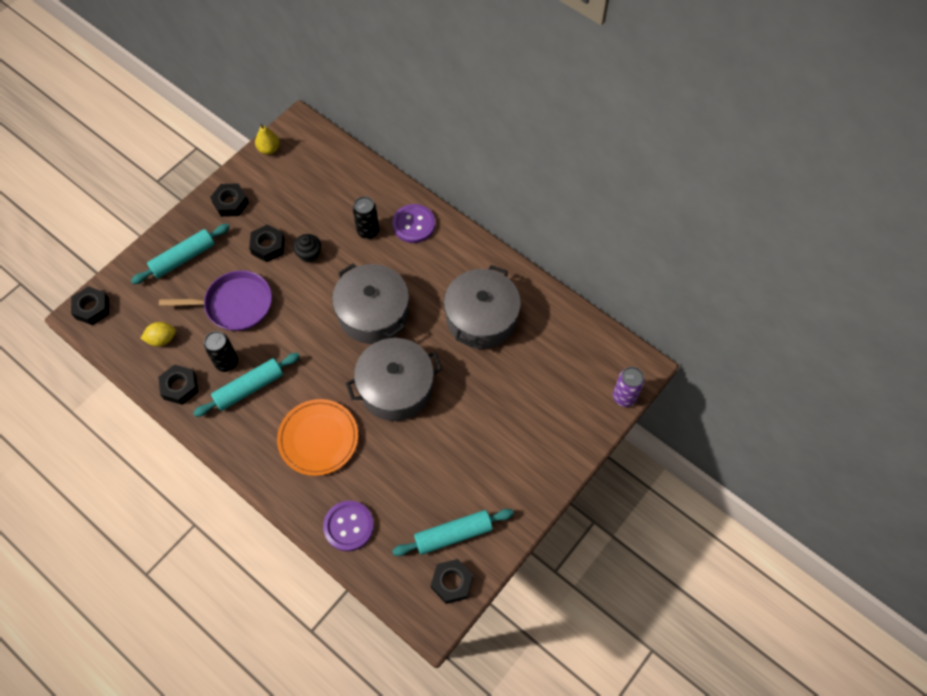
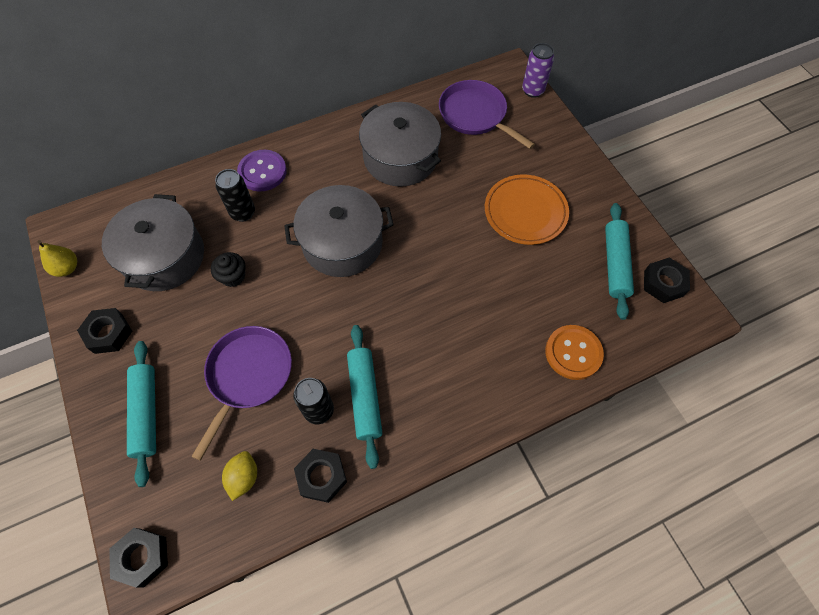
camera: 65 degrees left, 0 degrees up
black nut [249,224,285,262] -> none
orange plate [277,399,358,476] -> orange plate moved to [485,174,569,245]
purple button [323,501,374,551] -> orange button [545,325,604,380]
grey pot [346,338,442,421] -> grey pot moved to [102,194,204,291]
none -> purple pan [439,80,535,149]

